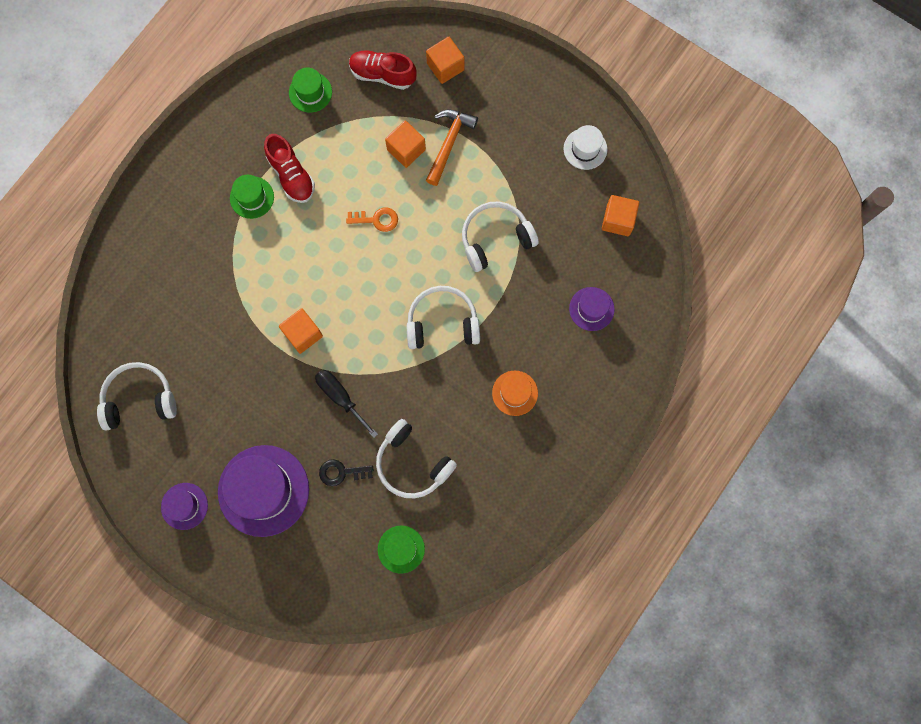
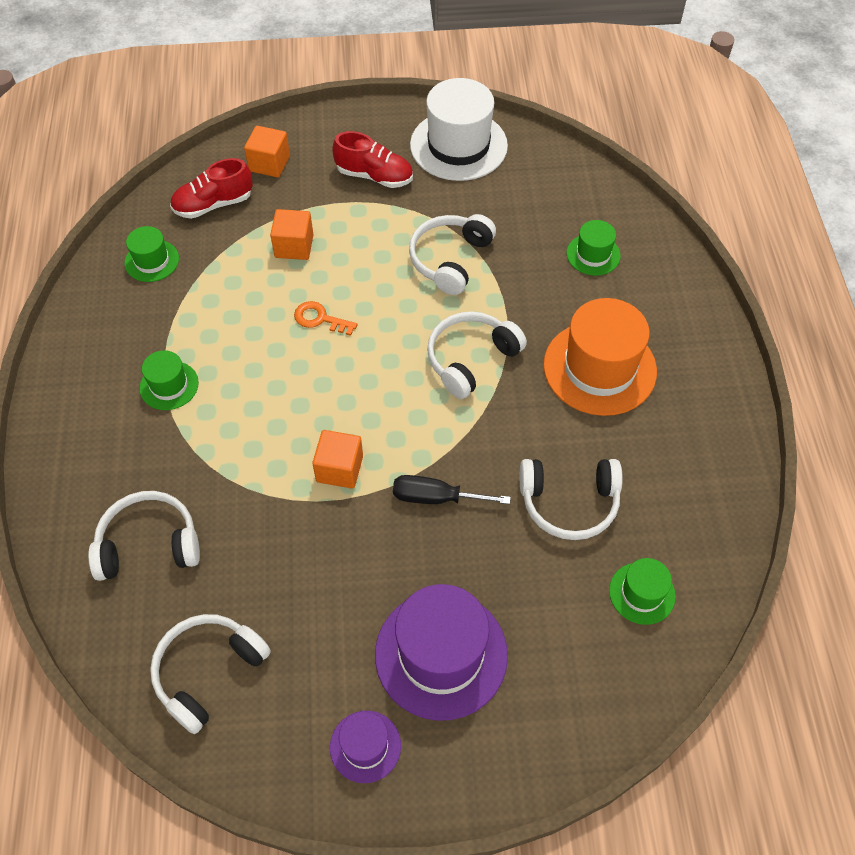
camera: 40 degrees left, 20 degrees down
red shoe [264,134,315,203] -> red shoe moved to [332,131,413,188]
black key [319,459,373,486] -> none
orange key [346,207,398,232] -> orange key turned 120 degrees counterclockwise [294,301,357,336]
orange hammer [426,110,478,186] -> none
orange hat [492,371,538,416] -> orange hat [543,298,657,416], size x1.95
white hat [564,125,607,170] -> white hat [410,78,508,181], size x1.95
purple hat [569,287,615,331] -> green hat [566,220,621,276]
orange cube [602,195,639,236] -> none
none -> white headphones [88,491,200,581]

